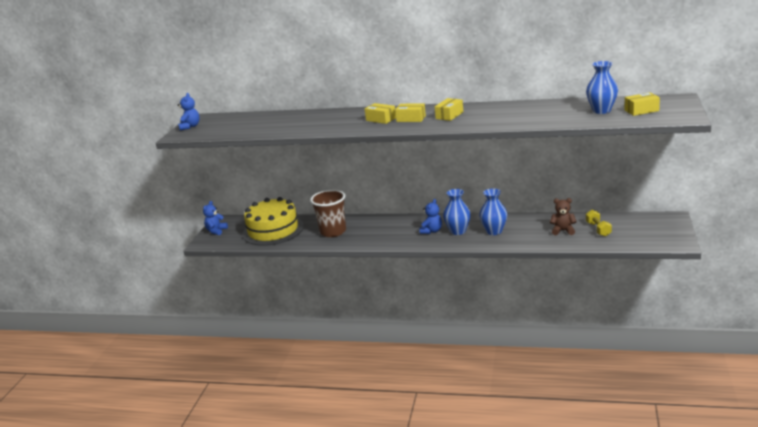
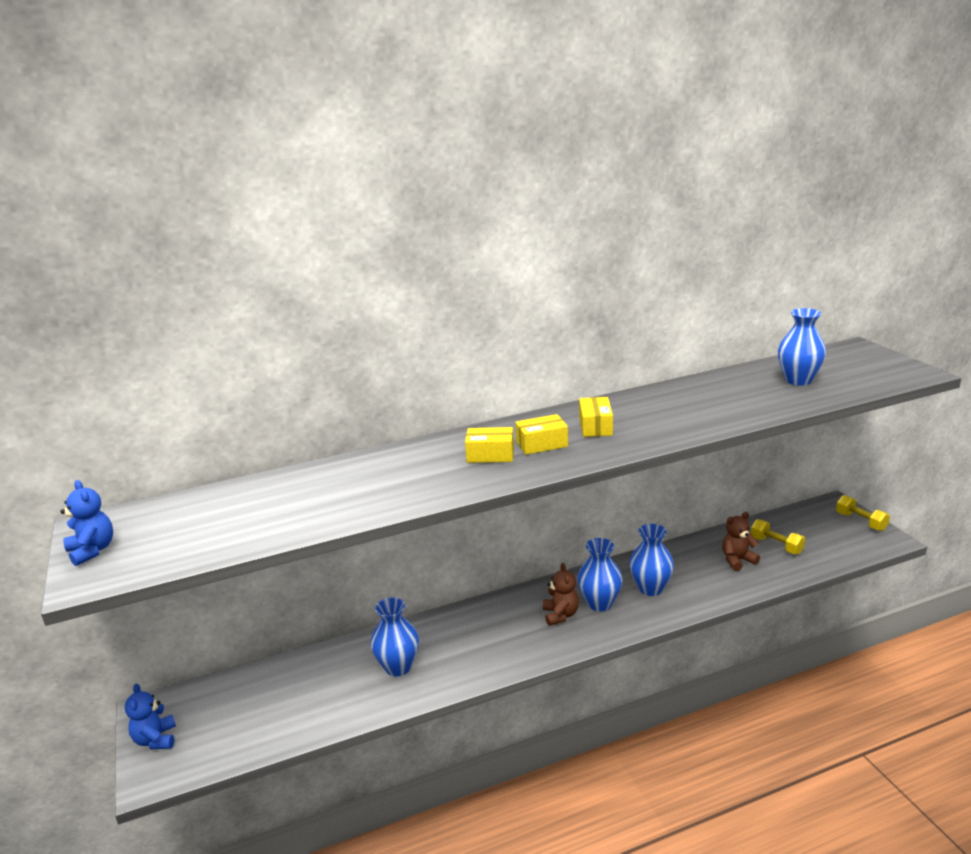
camera: 35 degrees left, 0 degrees up
yellow cake [243,197,304,246] -> none
brown cup [310,190,346,237] -> blue vase [371,597,419,677]
blue teddy bear [419,199,442,234] -> brown teddy bear [543,563,579,626]
yellow box [624,92,660,116] -> none
none -> yellow dumbbell [836,495,890,531]

